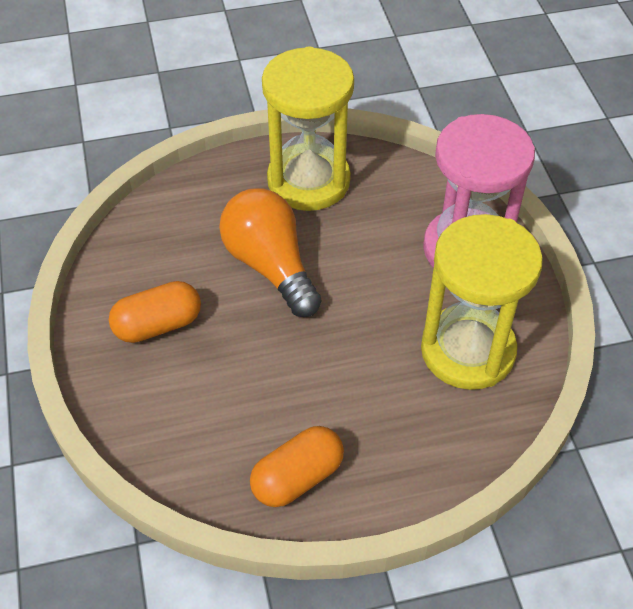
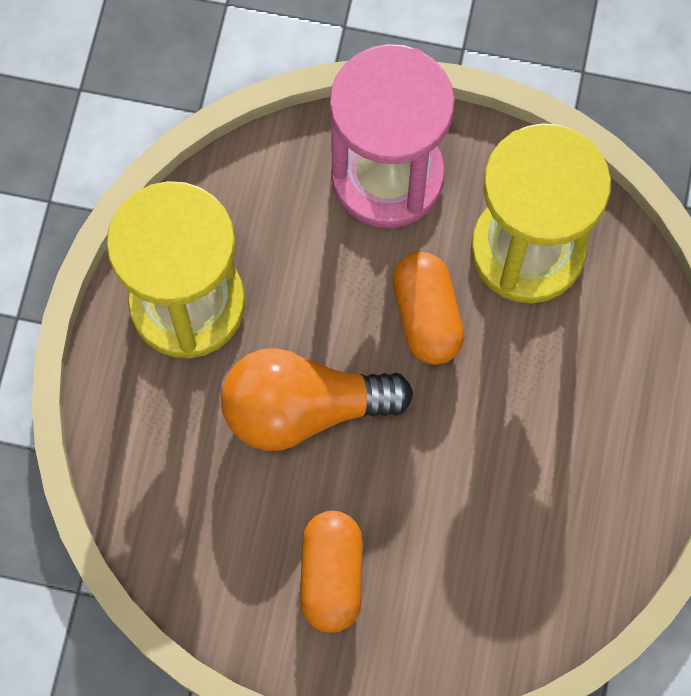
camera: 65 degrees left, 20 degrees up
orange capsule [250,426,344,507] -> orange capsule moved to [393,252,464,365]

